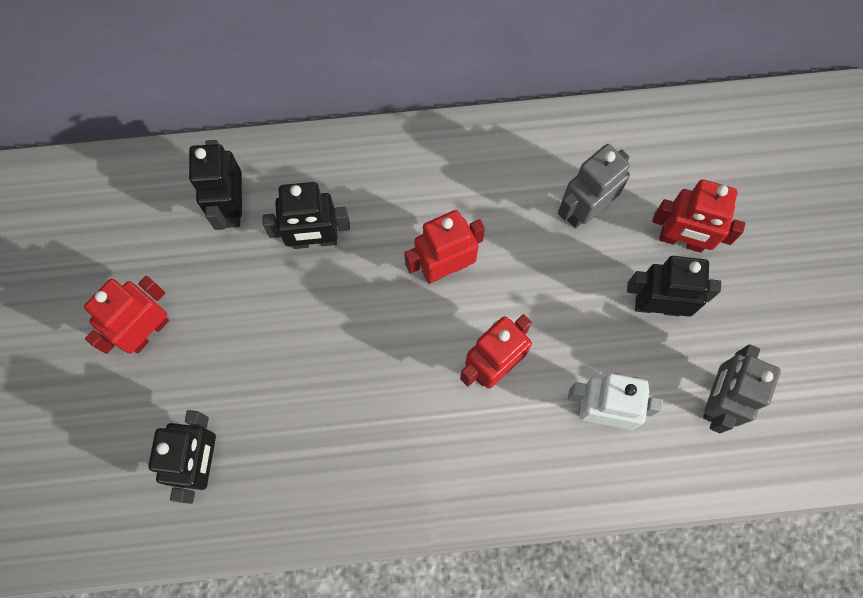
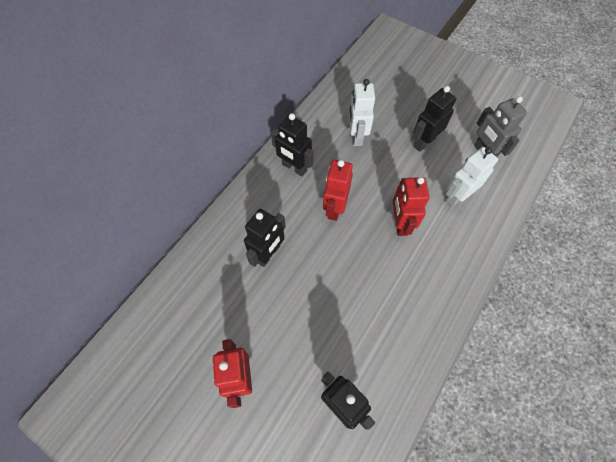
camera: 50 degrees left, 10 degrees down
black robot [189,140,242,230] -> black robot moved to [271,113,314,176]
grey robot [558,144,630,228] -> white robot [349,79,375,146]
red robot [652,180,745,253] -> none

